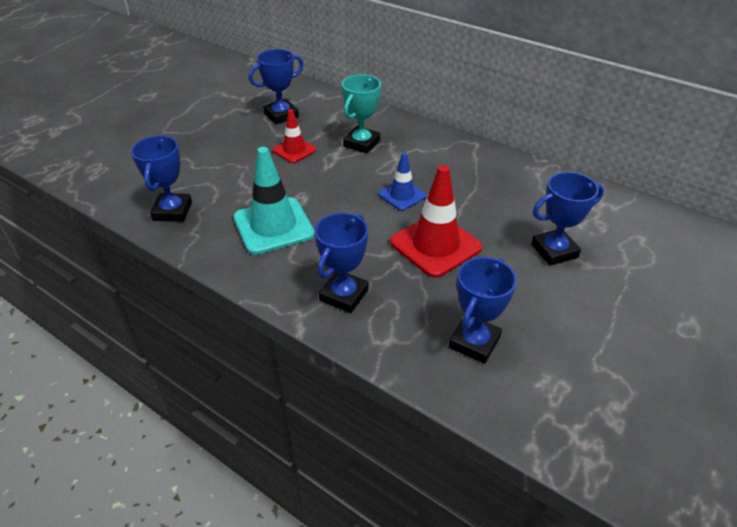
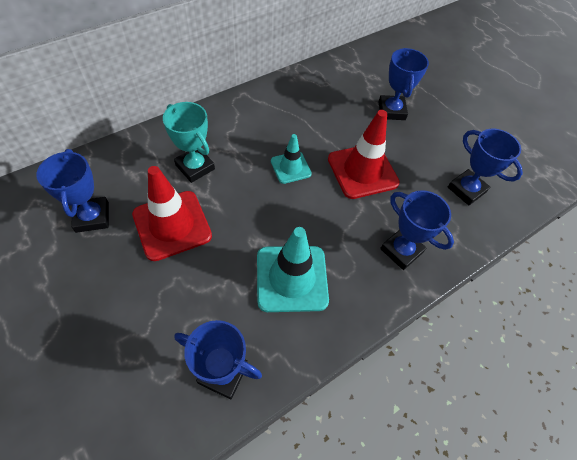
camera: 75 degrees left, 15 degrees up
red traffic cone [272,109,317,163] -> red traffic cone [132,166,212,261], size x1.73
blue traffic cone [378,152,427,211] -> turquoise traffic cone [271,134,312,184]

